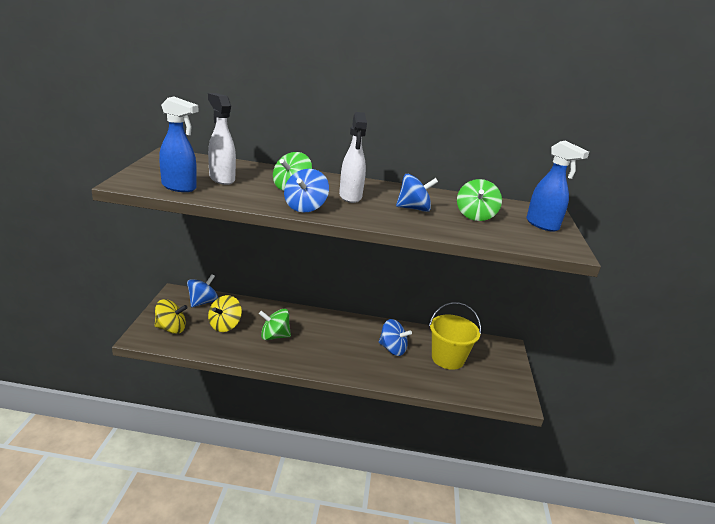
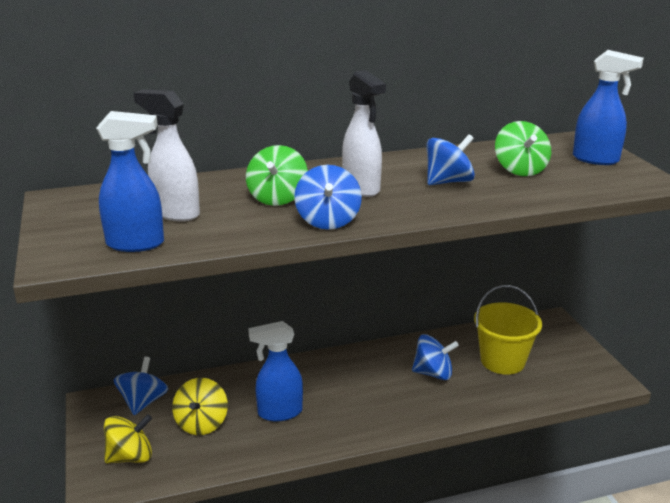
camera: 20 degrees left, 0 degrees up
green spinning top [259,309,291,340] -> blue spray bottle [248,321,303,421]

